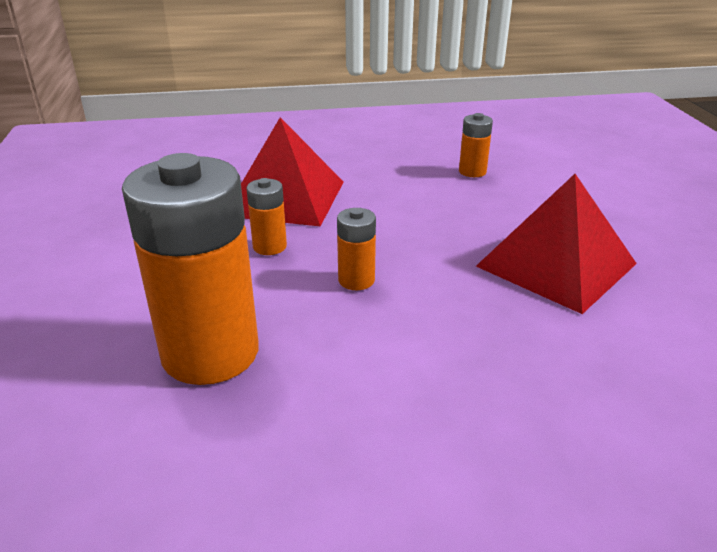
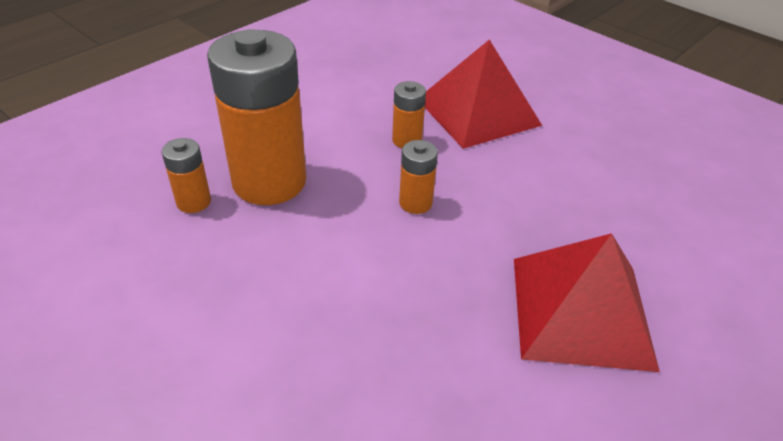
camera: 50 degrees right, 10 degrees up
orange battery [459,113,493,177] -> orange battery moved to [162,138,211,213]

